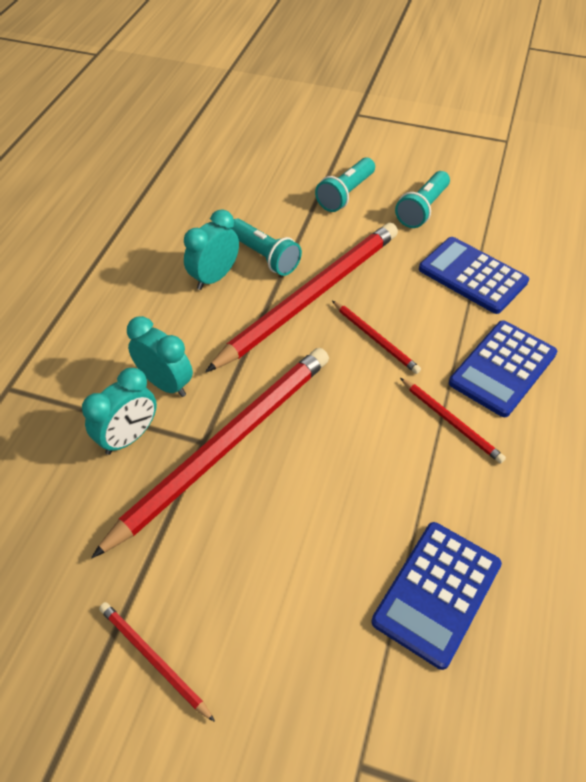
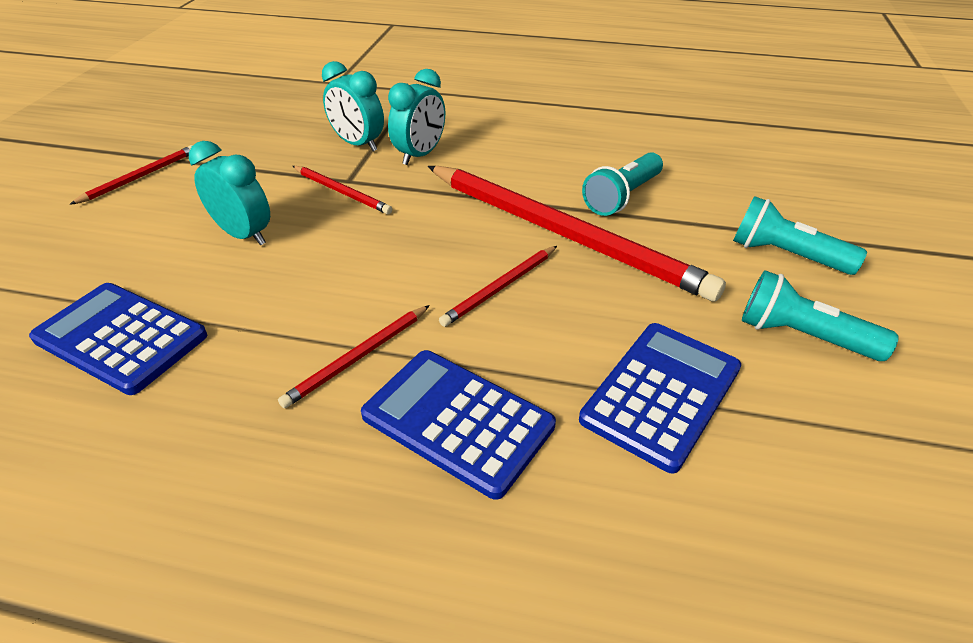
camera: 85 degrees right, 10 degrees down
red pencil [91,348,329,558] -> red pencil [293,166,392,214], size x0.44
turquoise clock [184,209,239,290] -> turquoise clock moved to [189,141,270,246]

